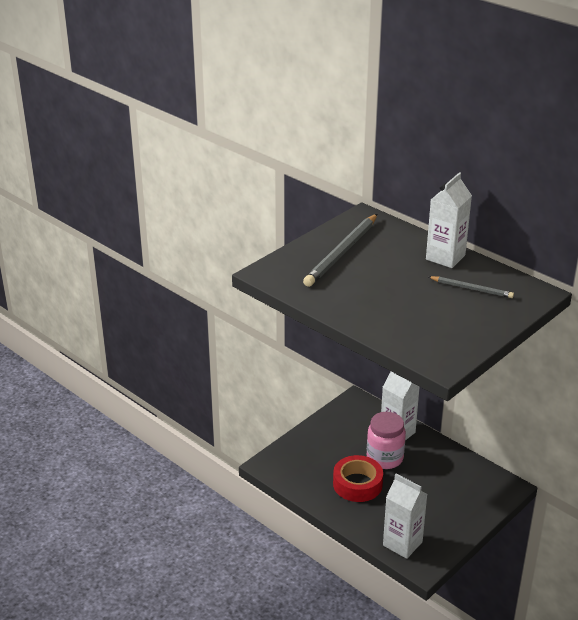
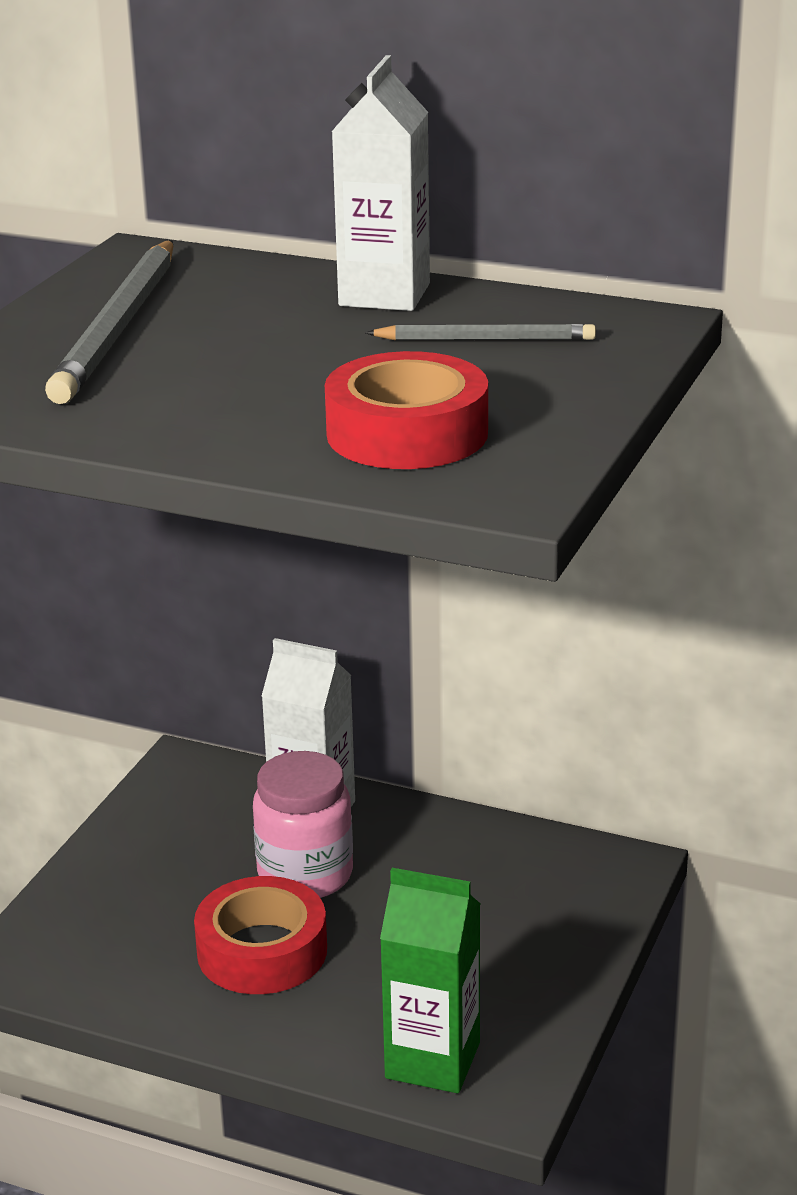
camera: 20 degrees left, 5 degrees down
white carton [383,474,427,559] -> green carton [380,868,481,1093]
none -> red tape [325,351,488,469]

